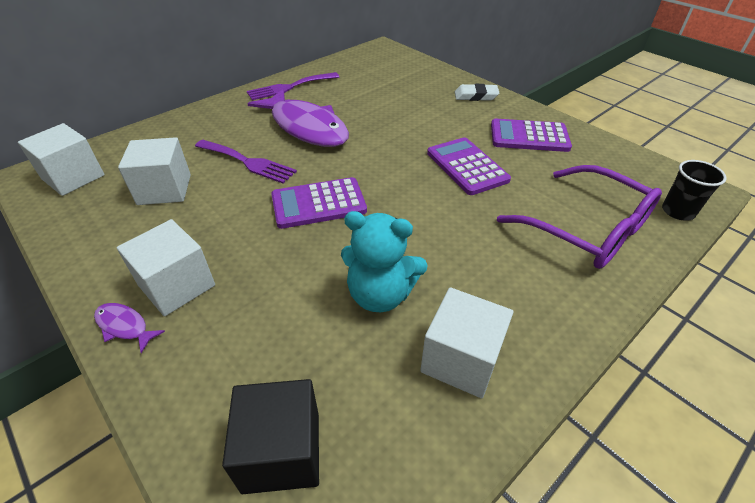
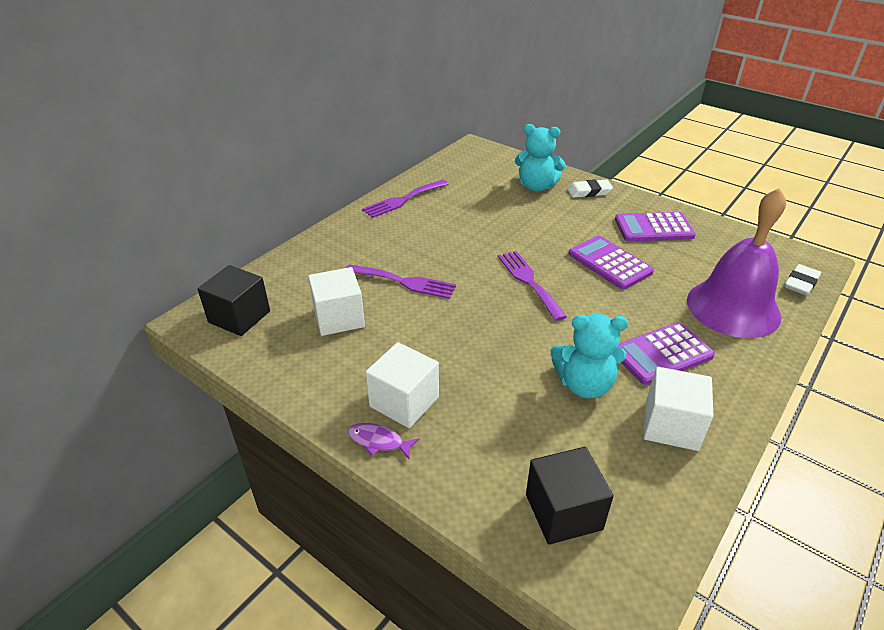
camera: 10 degrees left, 5 degrees down
white cube [18,123,105,196] -> black cube [197,265,270,336]
purple fish [247,89,349,147] -> none
purple calculator [271,177,367,229] -> purple calculator moved to [618,322,715,385]
purple glasses [497,165,662,269] -> purple bell [687,188,786,338]
black cup [662,160,727,221] -> white eraser [784,264,821,296]
none -> purple fork [498,251,567,321]
none -> turquoise teddy bear [515,124,566,192]

